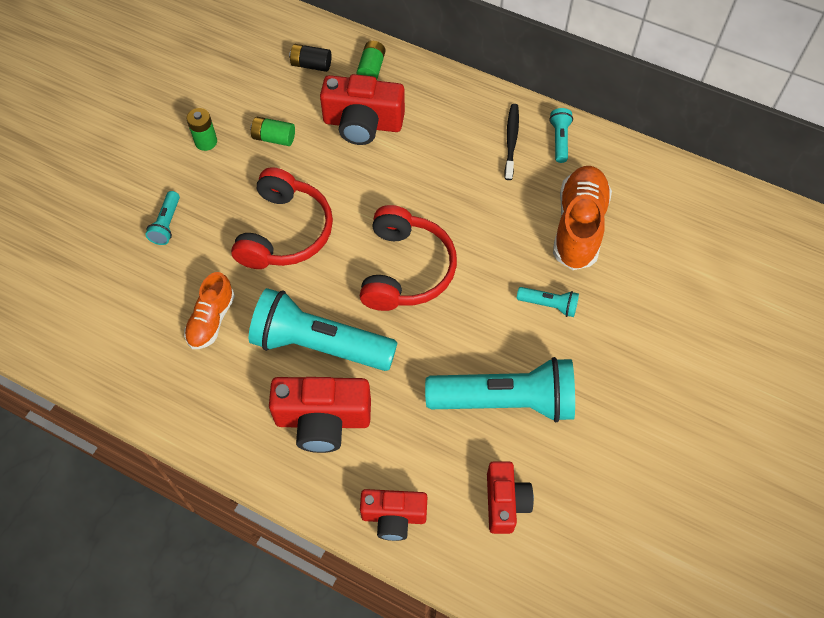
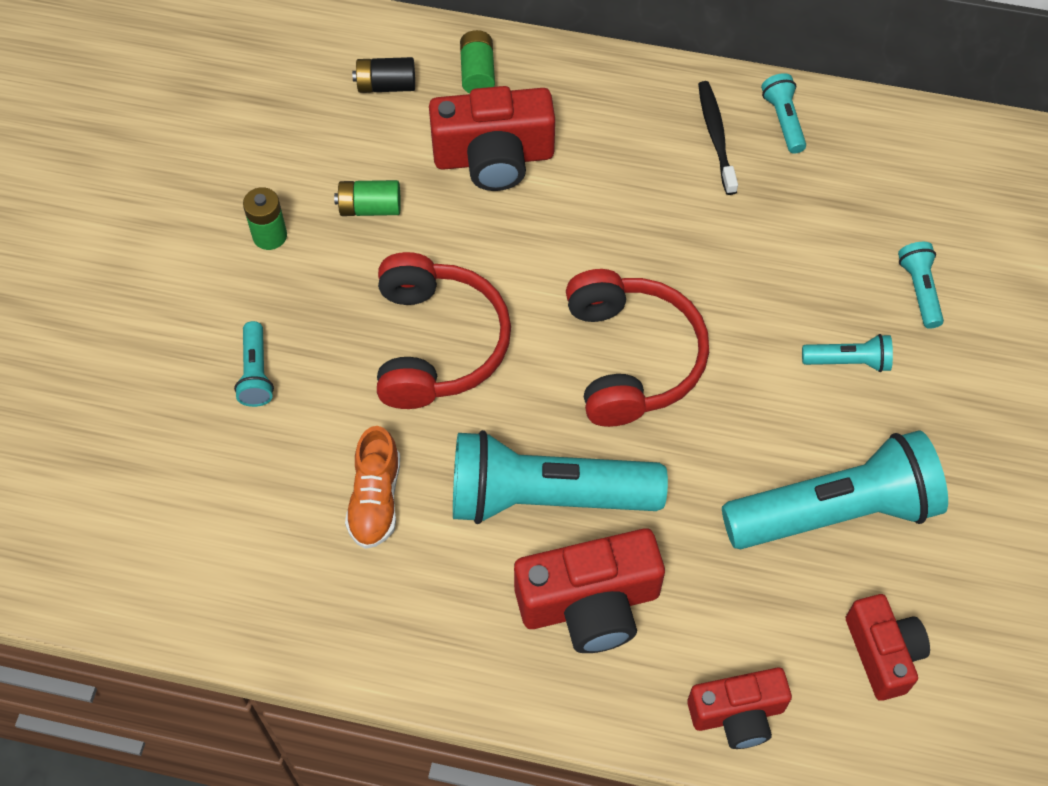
camera: 15 degrees left, 0 degrees up
orange shoe [553,166,612,270] -> none
none -> turquoise flashlight [898,242,944,329]

